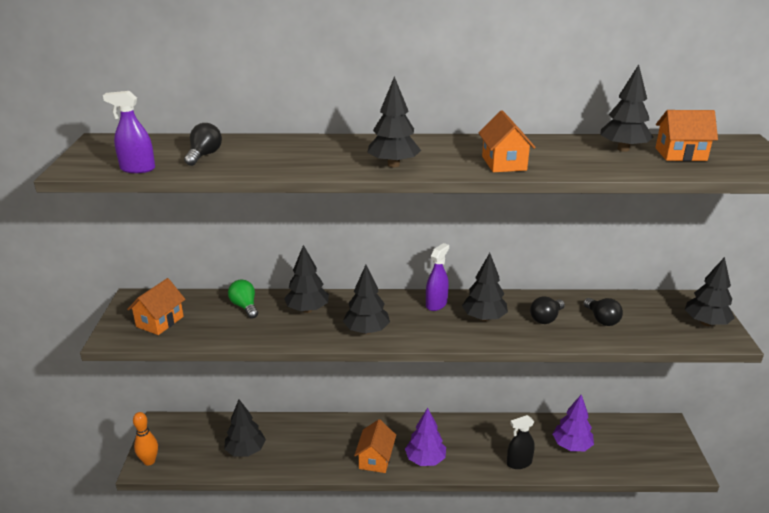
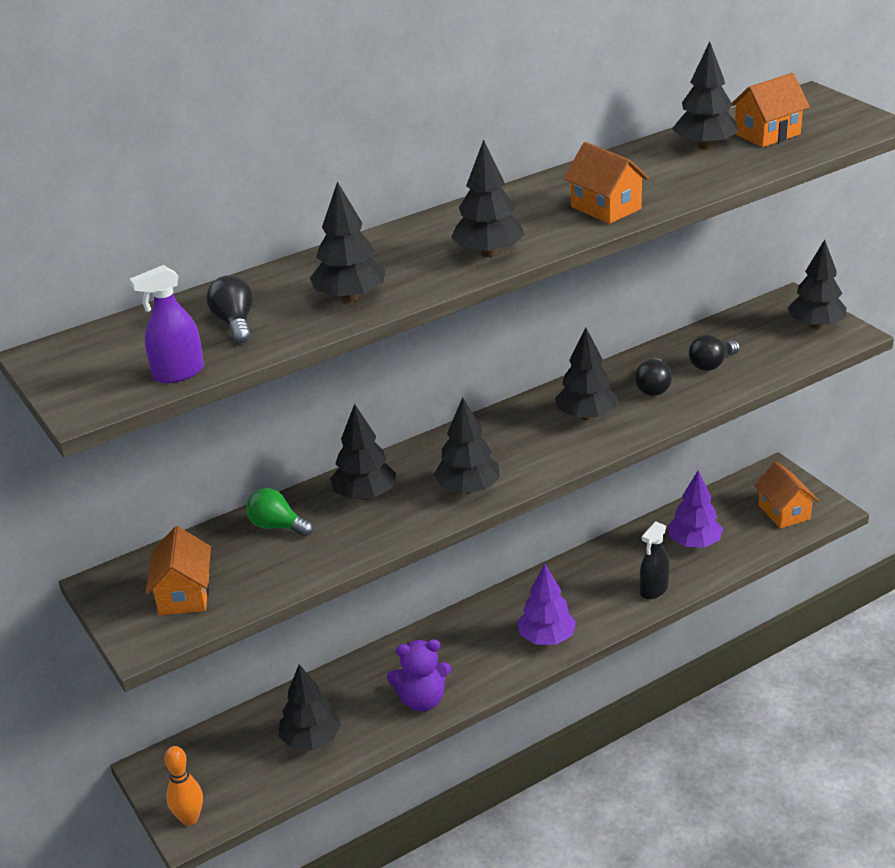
camera: 30 degrees left, 5 degrees up
orange house [354,419,396,473] -> orange house moved to [754,462,819,529]
purple spray bottle [426,243,449,311] -> none
black light bulb [584,298,623,326] -> black light bulb turned 105 degrees clockwise [689,335,740,371]
none -> black tree [310,182,385,302]
none -> purple teddy bear [387,639,451,711]

